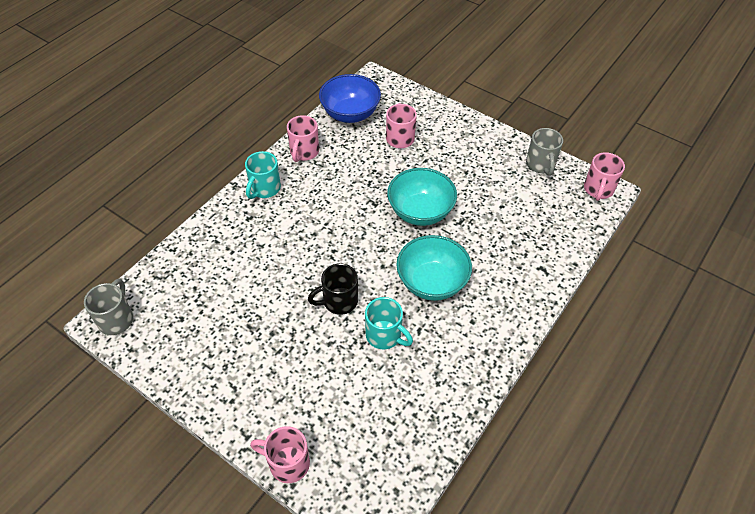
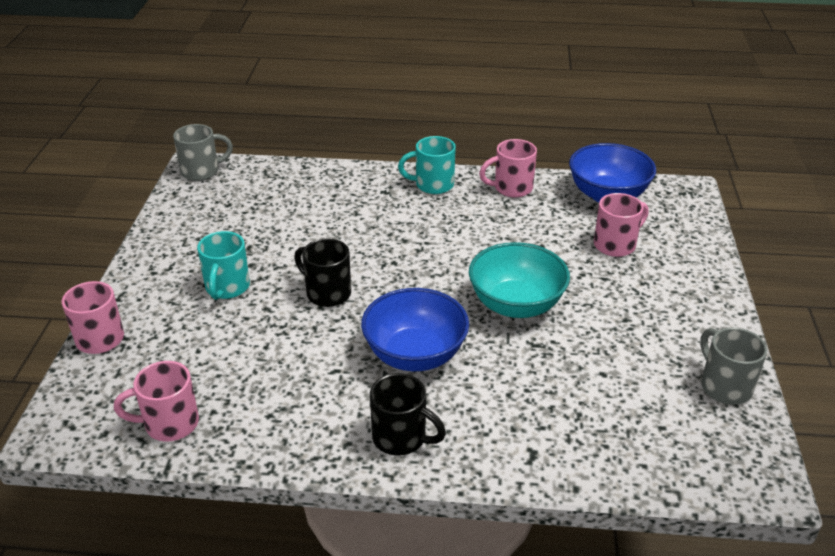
camera: 60 degrees right, 15 degrees down
turquoise mug [365,297,413,349] -> turquoise mug moved to [197,231,250,300]
turquoise bowl [396,235,472,301] -> blue bowl [361,288,469,371]
grey mug [526,128,563,176] -> grey mug turned 105 degrees clockwise [700,327,767,405]
pink mug [584,152,625,201] -> pink mug moved to [114,361,199,442]
none -> black mug [370,373,446,456]

